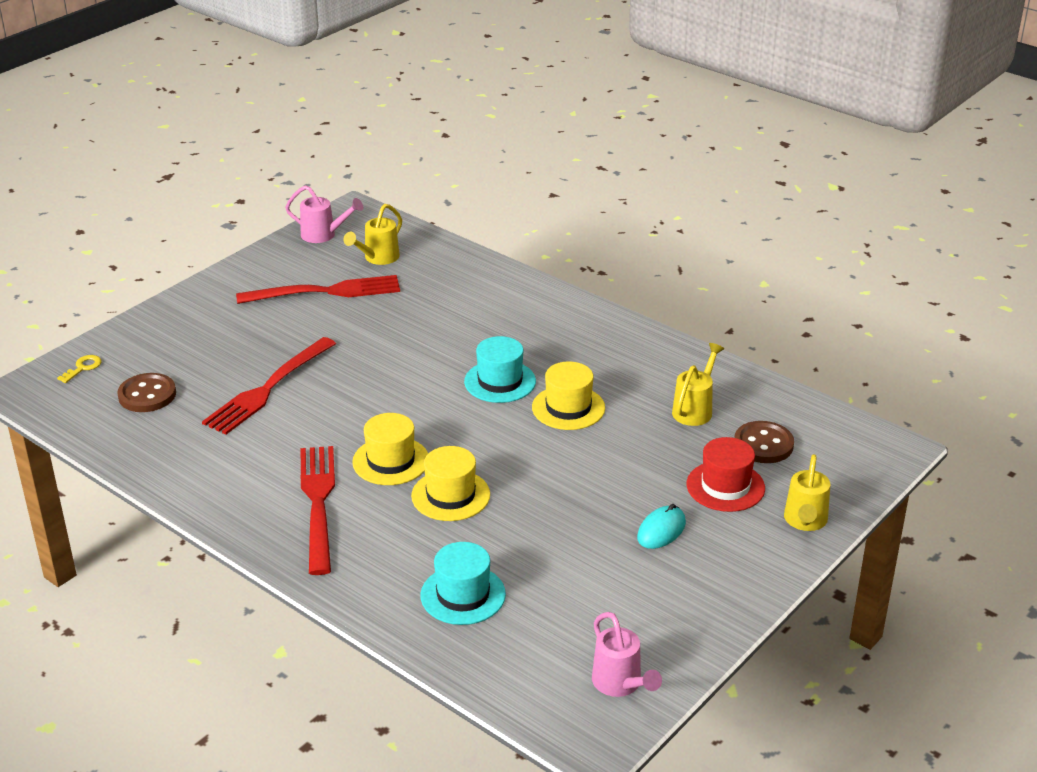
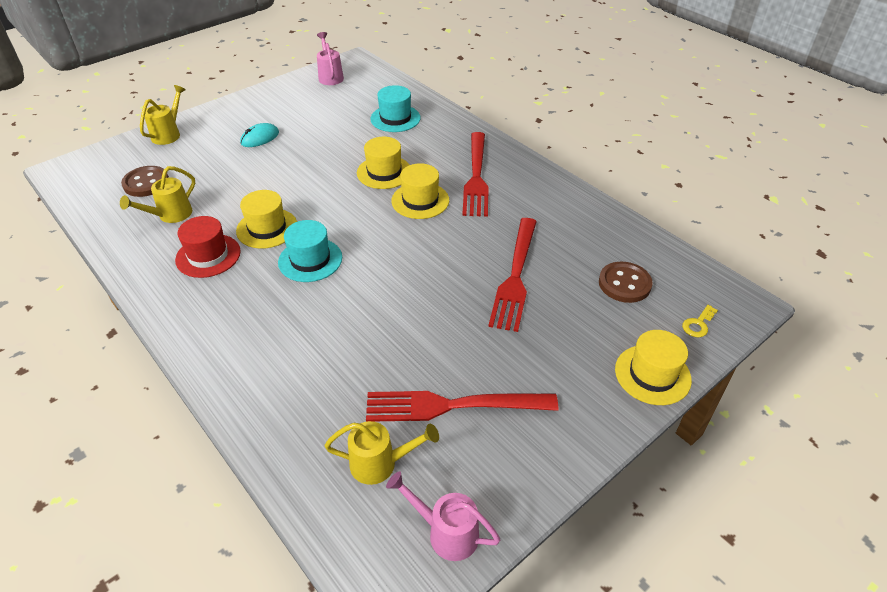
camera: 170 degrees left, 10 degrees up
red fork [202,337,336,435] -> red fork turned 150 degrees clockwise [488,218,537,332]
yellow watering can [343,204,402,265] -> yellow watering can turned 45 degrees clockwise [325,421,439,485]
red hat [687,437,765,512] -> red hat moved to [175,216,241,278]
none -> yellow hat [615,330,692,405]

